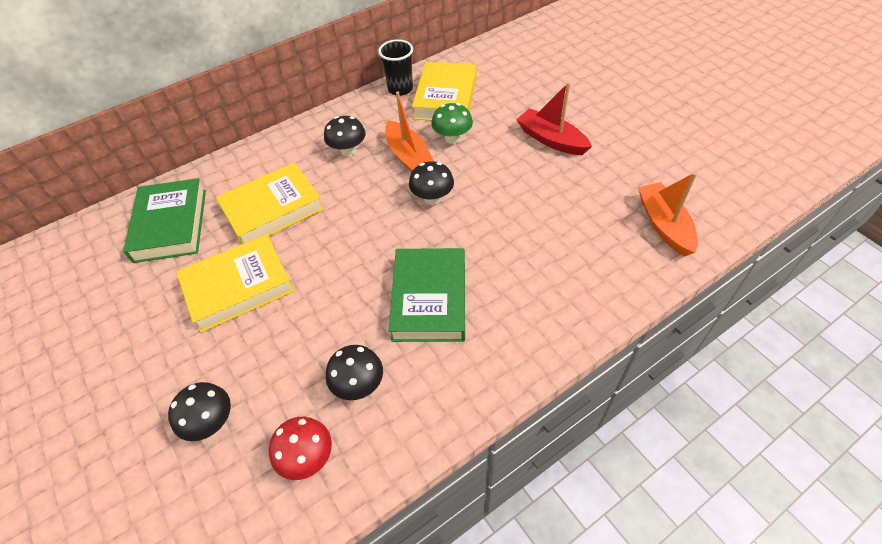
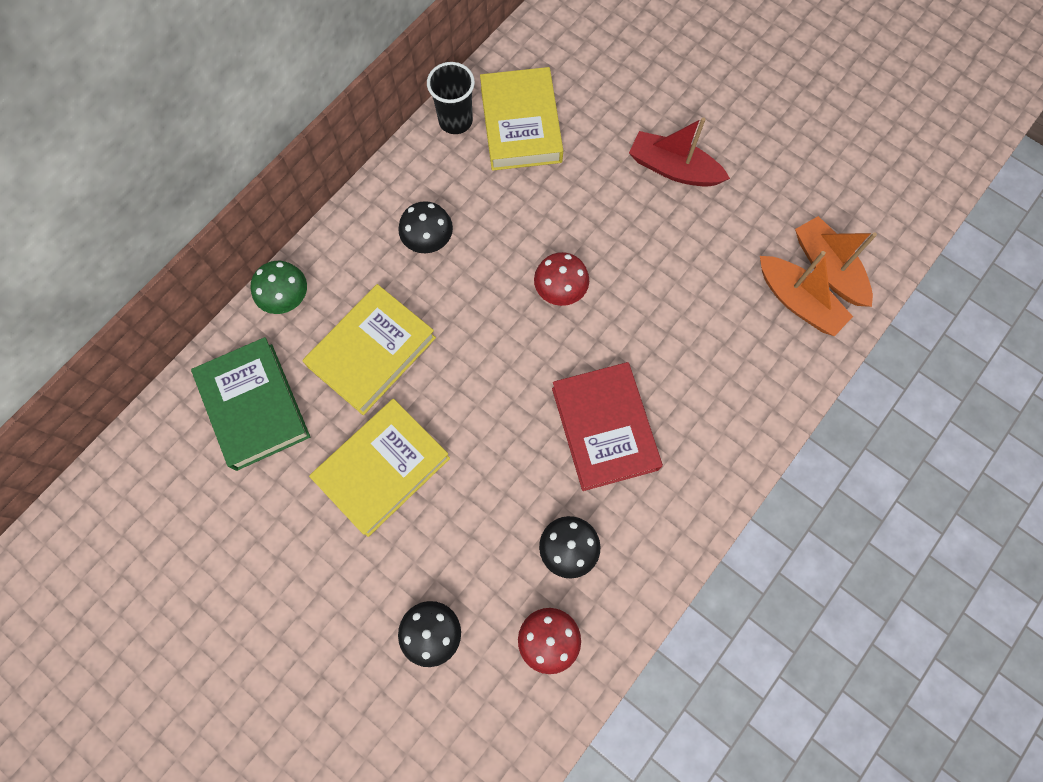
camera: 20 degrees left, 20 degrees up
orange boat [385,92,434,172] -> orange boat moved to [760,251,853,336]
green book [389,248,465,342] -> red book [552,362,663,491]
black mushroom [409,161,454,205] -> red mushroom [534,252,589,306]
green mushroom [431,103,473,144] -> green mushroom moved to [250,261,307,314]

